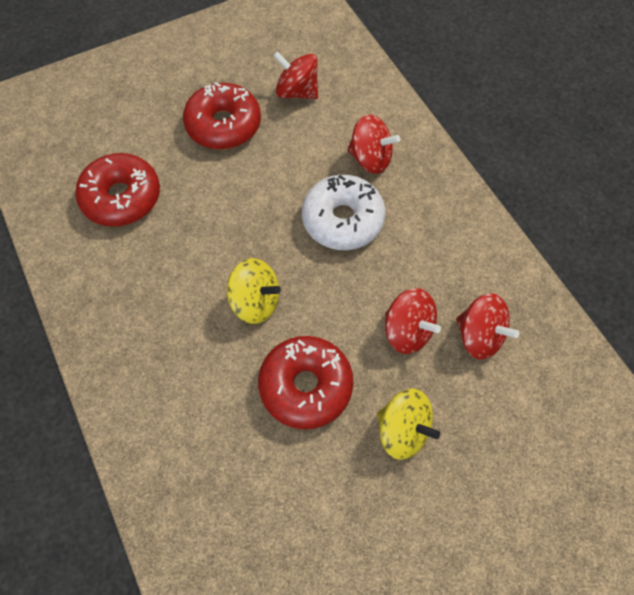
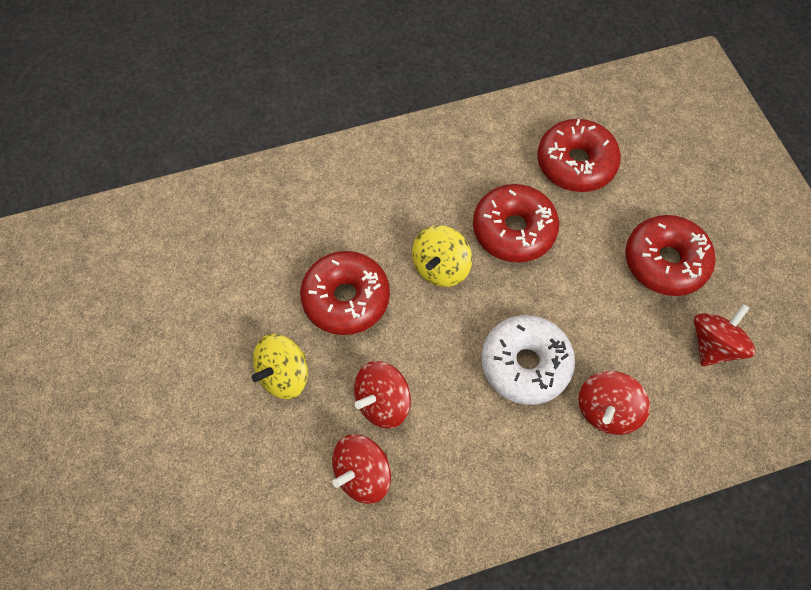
camera: 100 degrees right, 0 degrees up
none -> red donut [473,184,559,263]

